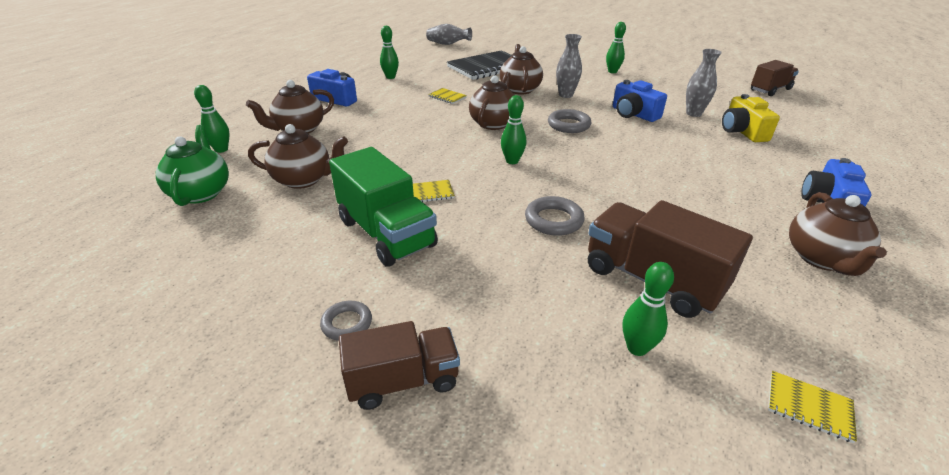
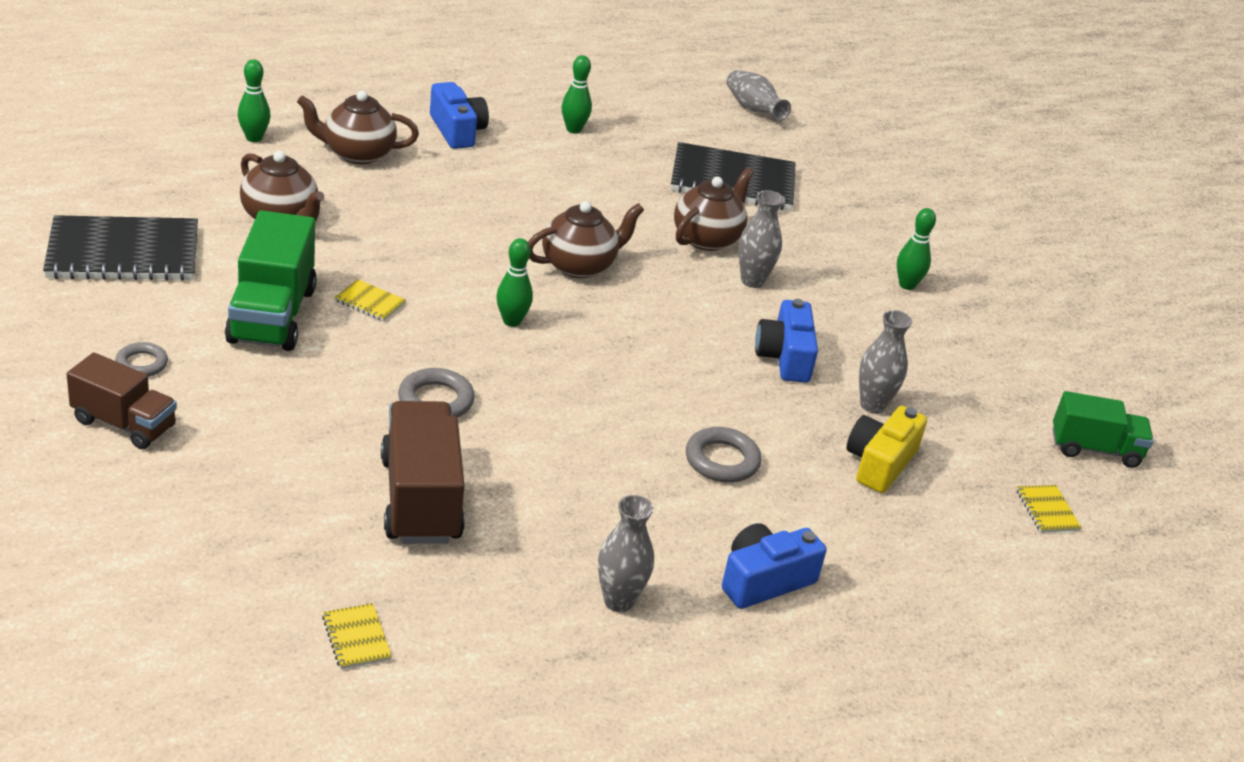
camera: 35 degrees right, 0 degrees up
green teapot [156,125,229,206] -> none
yellow notebook [428,88,467,104] -> yellow notebook moved to [1016,485,1082,533]
grey ring [548,109,591,133] -> grey ring moved to [686,427,761,483]
green bowling pin [623,262,674,356] -> none
brown truck [751,60,799,96] -> green truck [1053,391,1154,468]
brown teapot [789,192,887,276] -> grey vase [598,495,654,612]
none -> black notebook [43,215,198,281]

